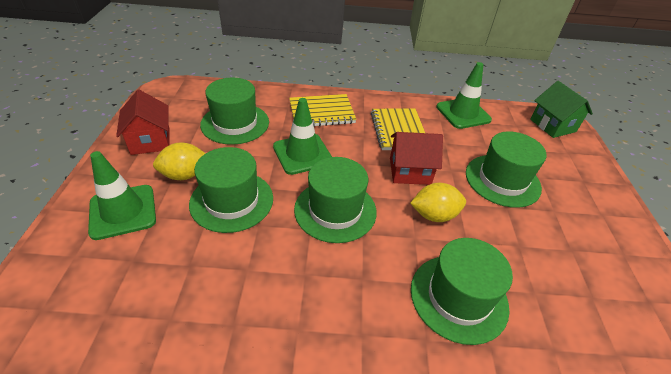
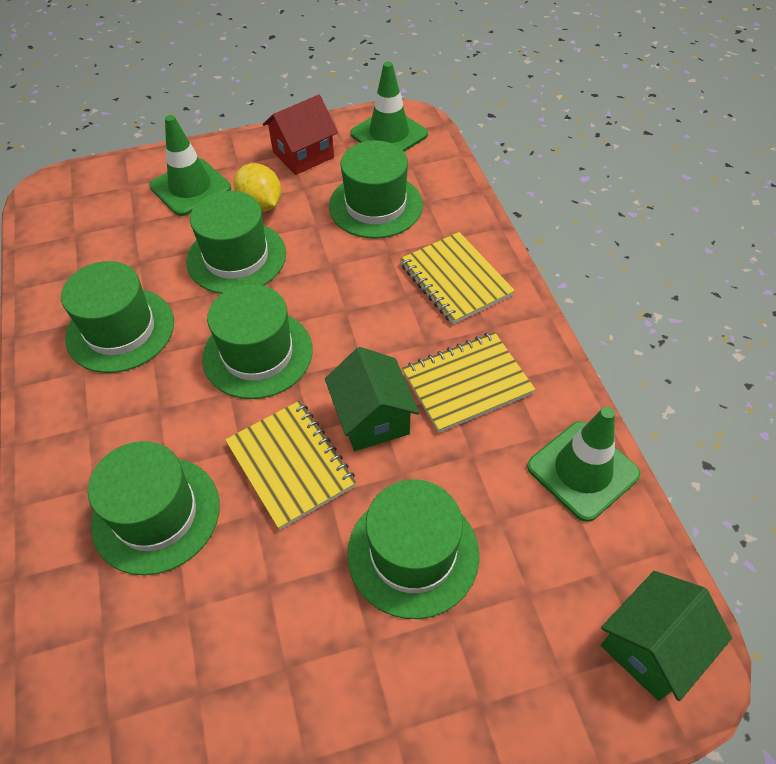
camera: 75 degrees right, 10 degrees up
green traffic cone [273,98,332,175] -> green traffic cone moved to [350,61,428,152]
red house [390,132,443,185] -> green house [325,347,419,451]
yellow lemon [410,183,466,222] -> yellow notebook [225,401,357,530]
none -> green hat [61,261,174,373]

